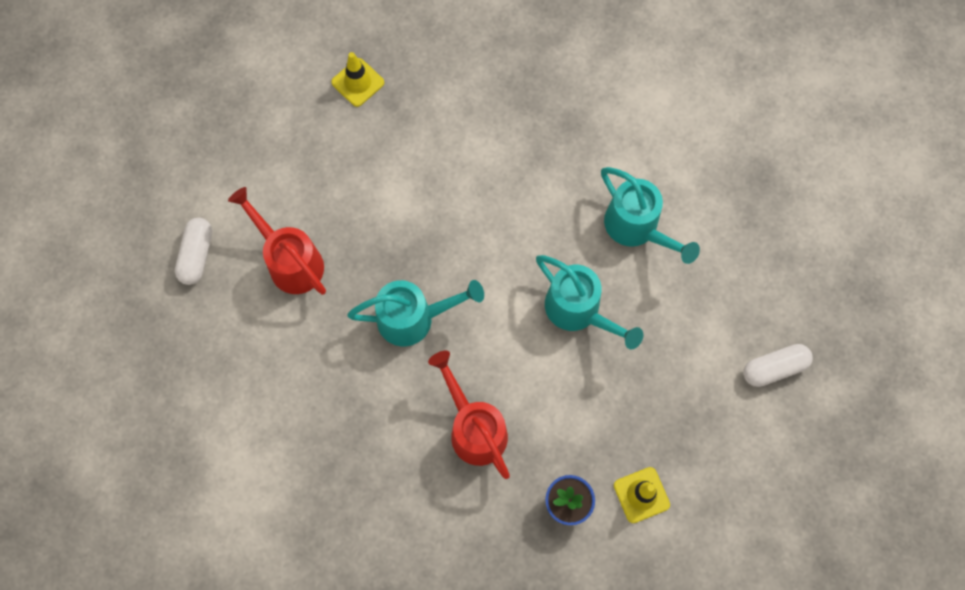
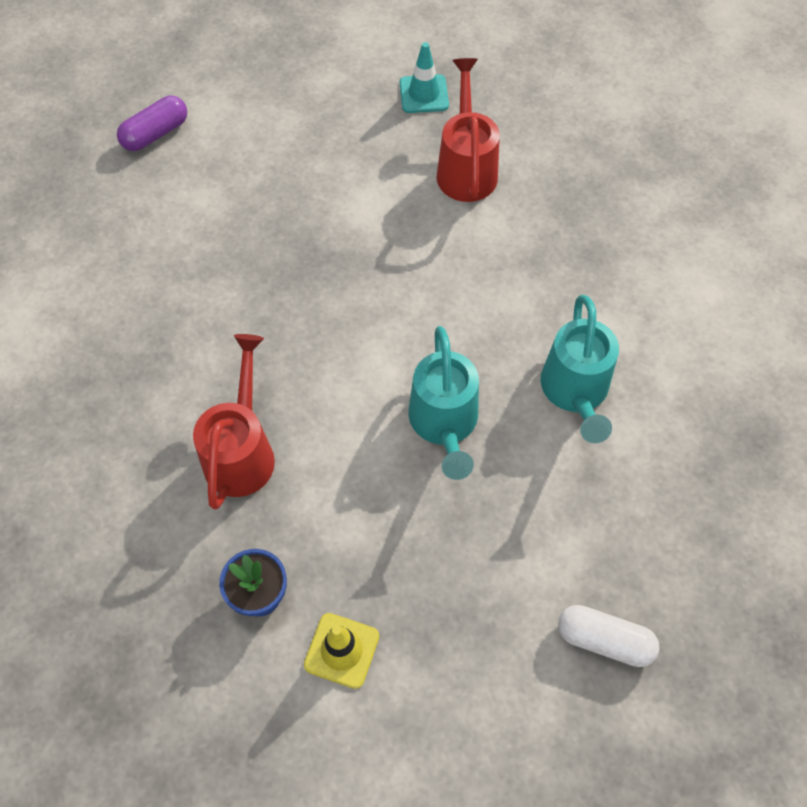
camera: 40 degrees right, 10 degrees down
white capsule [175,218,212,285] -> purple capsule [117,95,187,151]
red watering can [228,187,326,295] -> red watering can moved to [437,58,500,202]
yellow traffic cone [331,52,384,107] -> turquoise traffic cone [400,42,449,113]
turquoise watering can [347,280,484,346] -> none

